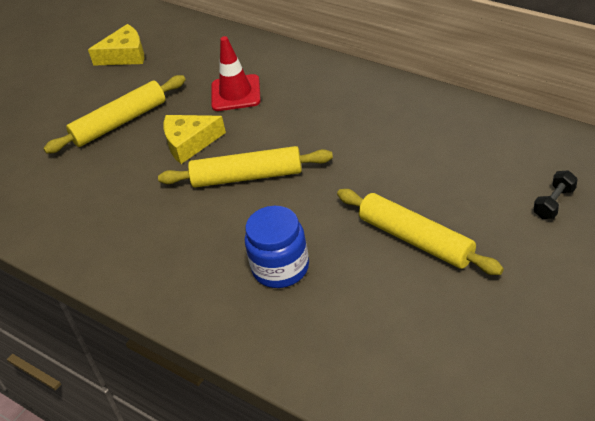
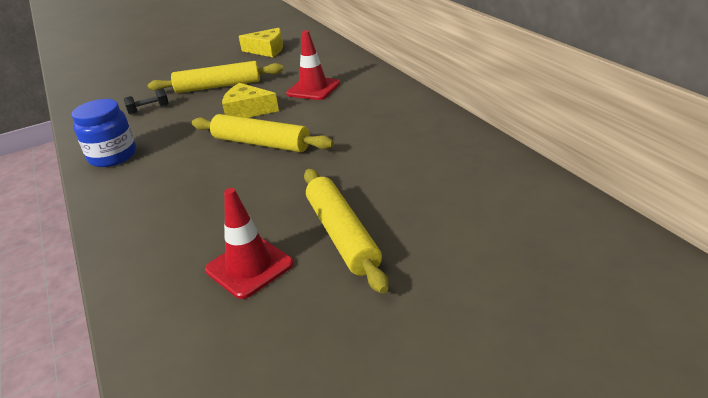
camera: 25 degrees right, 10 degrees down
blue jar [245,206,309,288] -> blue jar moved to [72,99,136,167]
black dumbbell [534,170,577,219] -> black dumbbell moved to [124,88,169,115]
none -> red traffic cone [205,188,293,299]

